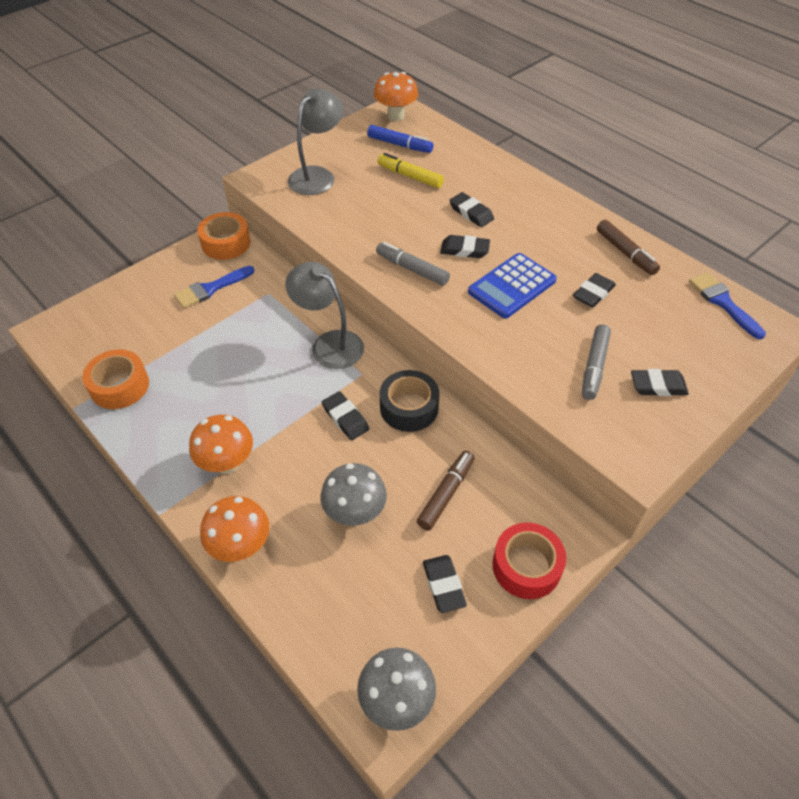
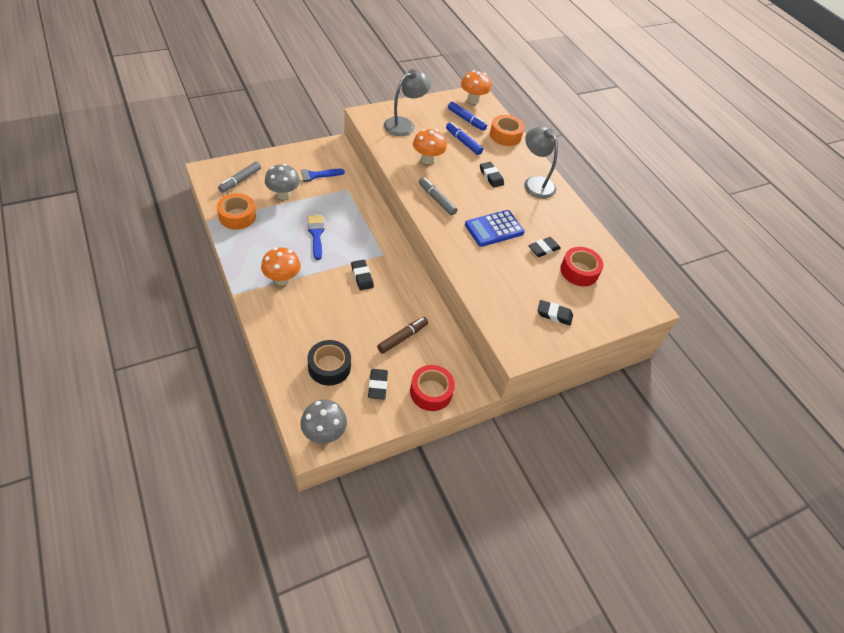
camera: 10 degrees right, 0 degrees up
orange tape [197,212,251,260] -> orange tape moved to [490,115,524,146]
orange mushroom [200,496,269,562] -> orange mushroom moved to [413,129,447,164]
grey lamp [285,262,364,369] -> grey lamp moved to [524,126,558,199]
grey mushroom [320,463,387,526] -> grey mushroom moved to [265,164,300,200]
yellow marker [377,153,444,188] -> blue marker [446,122,483,155]
black tape [379,370,440,432] -> black tape moved to [307,340,351,386]
black eraser [440,235,490,258] -> none
grey marker [582,324,611,400] -> grey marker moved to [218,161,261,193]
brown marker [597,220,660,275] -> none
blue brush [689,272,766,339] -> blue brush moved to [308,215,324,260]
none -> red tape [560,247,603,286]

